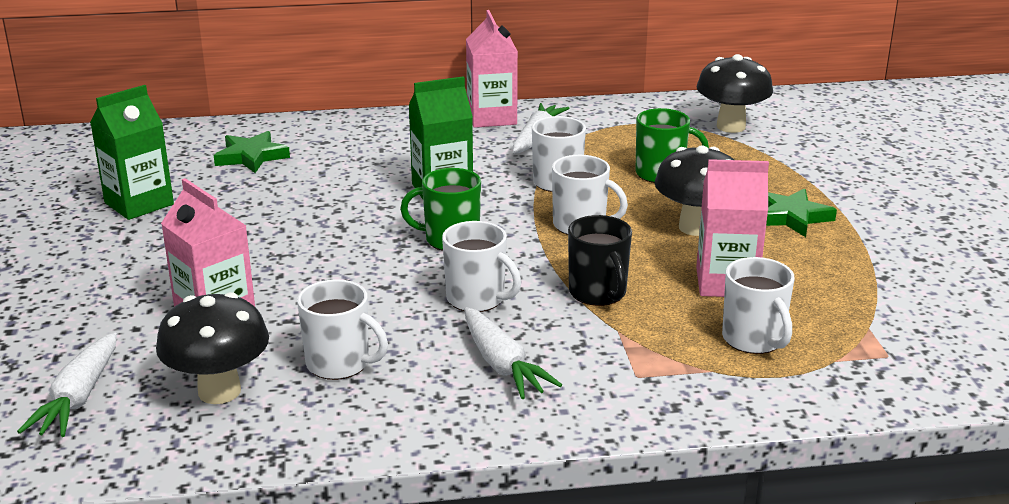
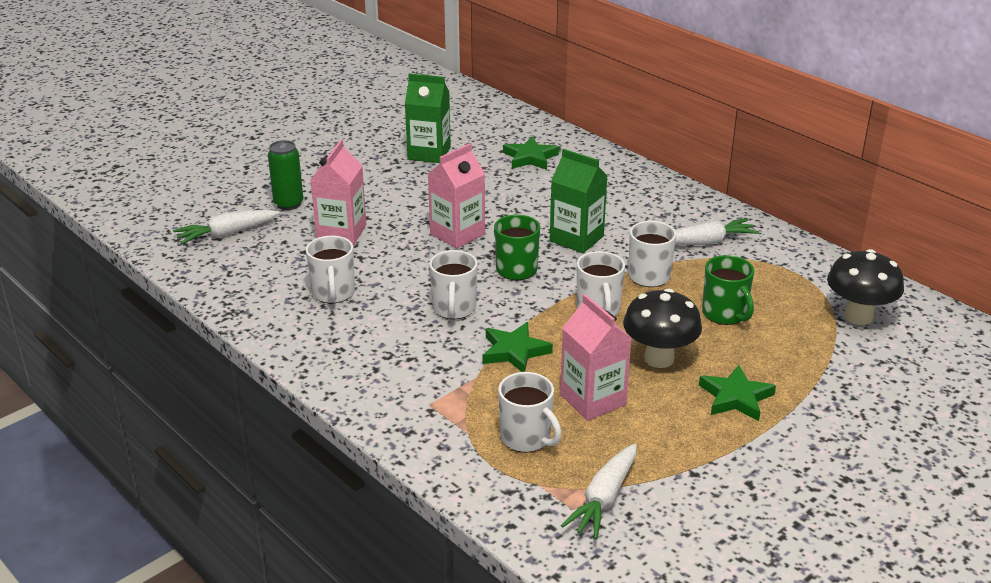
camera: 55 degrees right, 5 degrees up
black mushroom [156,292,269,404] -> none
white carrot [464,307,562,399] -> white carrot moved to [561,444,637,540]
pink carton [466,10,518,128] -> pink carton moved to [428,143,485,248]
black mug [568,215,632,306] -> green star [483,322,553,372]
white mug [722,257,795,354] -> white mug turned 75 degrees counterclockwise [498,372,562,453]
none -> green can [268,140,303,210]

